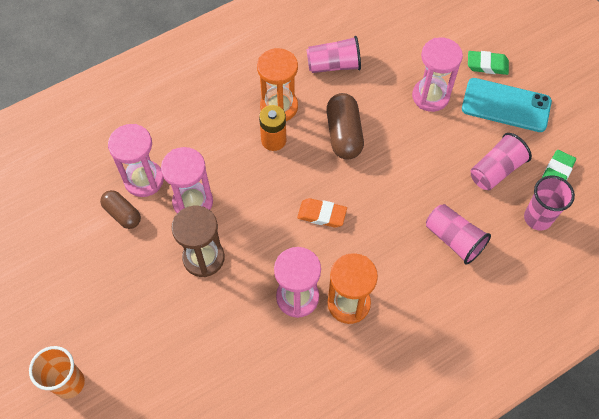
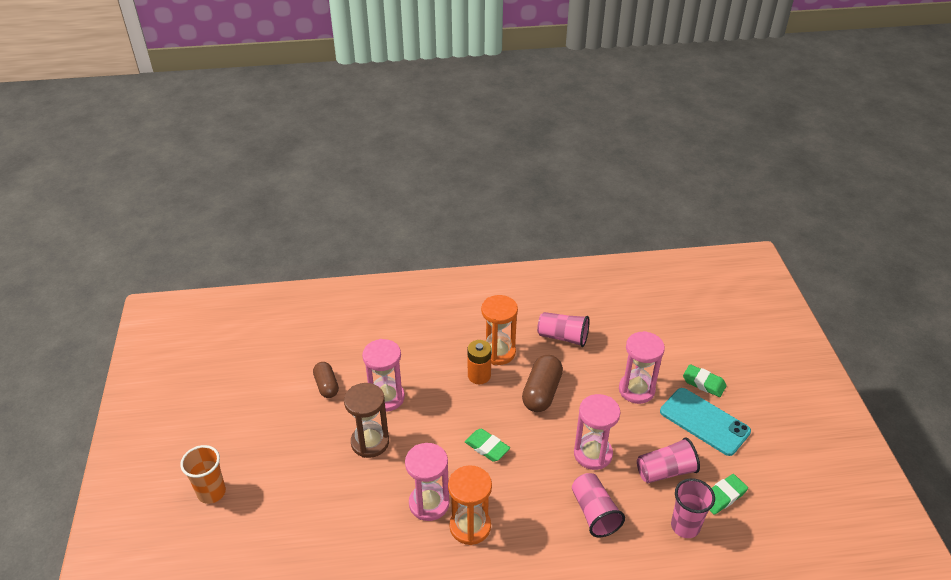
camera: 25 degrees right, 20 degrees down
pink hourglass [108,124,164,197] -> pink hourglass moved to [574,394,620,470]
orange eraser [297,198,347,228] -> green eraser [465,429,510,462]

